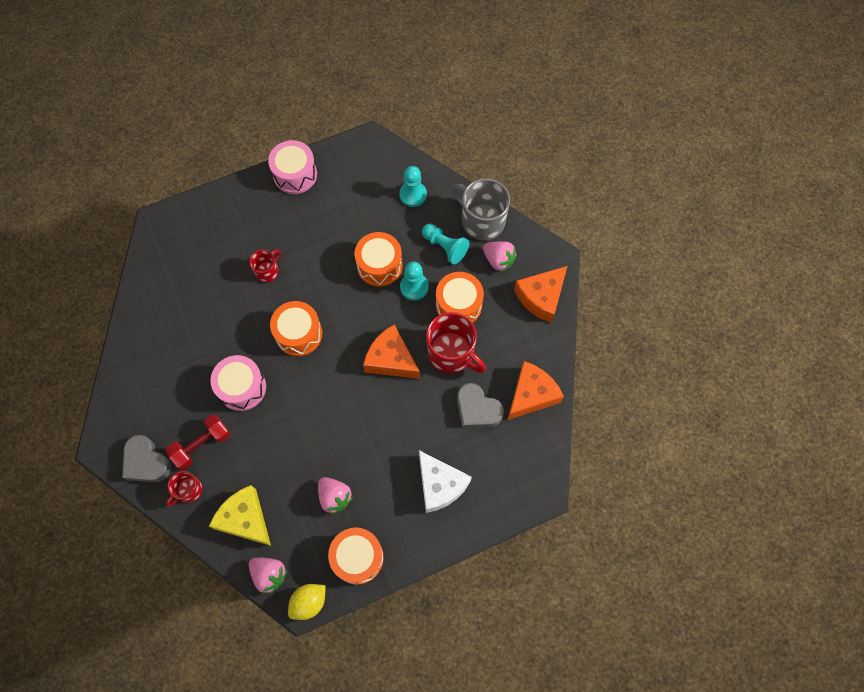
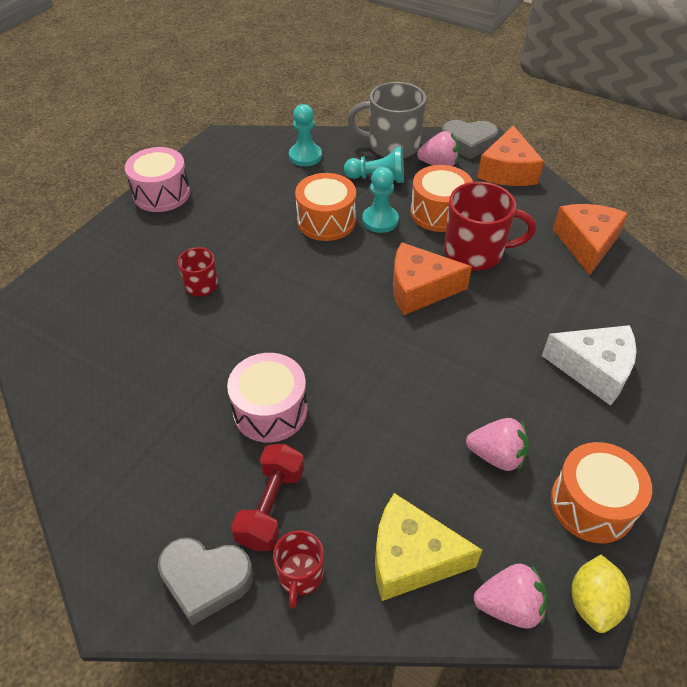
camera: 35 degrees left, 20 degrees down
orange drum [270,301,322,356] -> none
grey heart [457,383,504,428] -> grey heart moved to [442,120,498,159]

